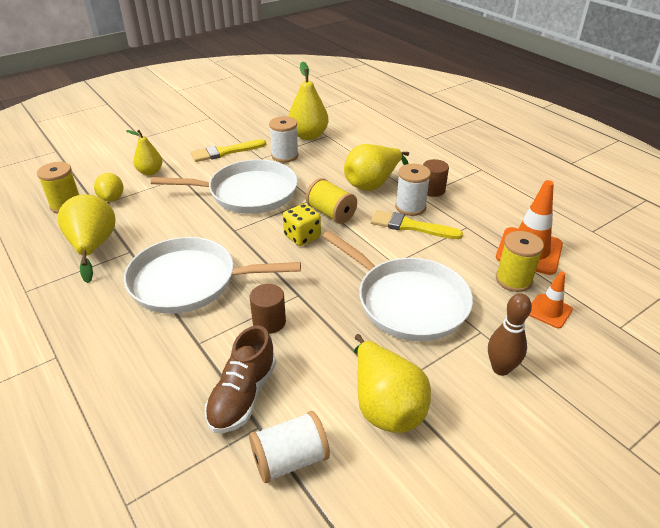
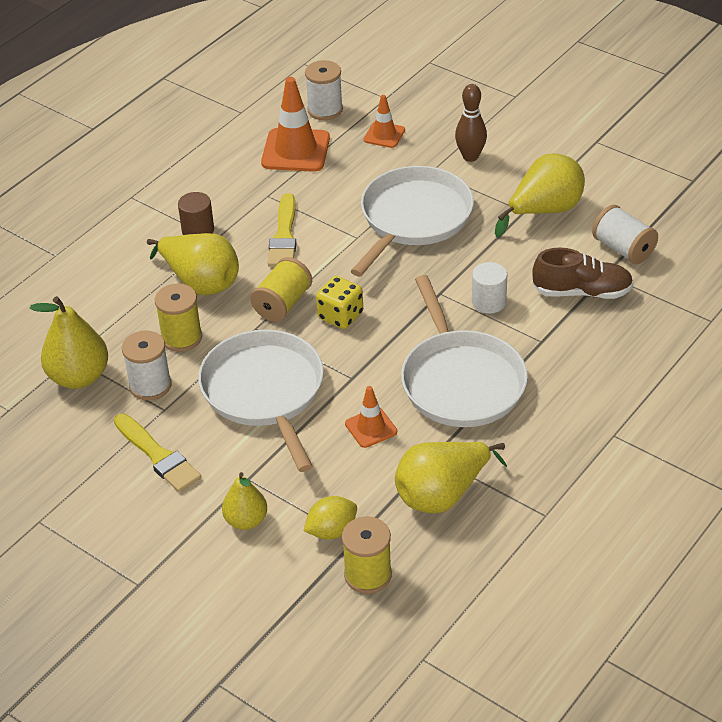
camera: 105 degrees left, 5 degrees up
brown cylinder [250,284,286,334] -> white cylinder [472,262,507,314]
white spool [395,164,431,216] -> white spool moved to [305,60,343,120]
yellow spool [496,231,544,292] -> yellow spool moved to [155,283,202,352]
none -> orange traffic cone [345,386,397,448]

